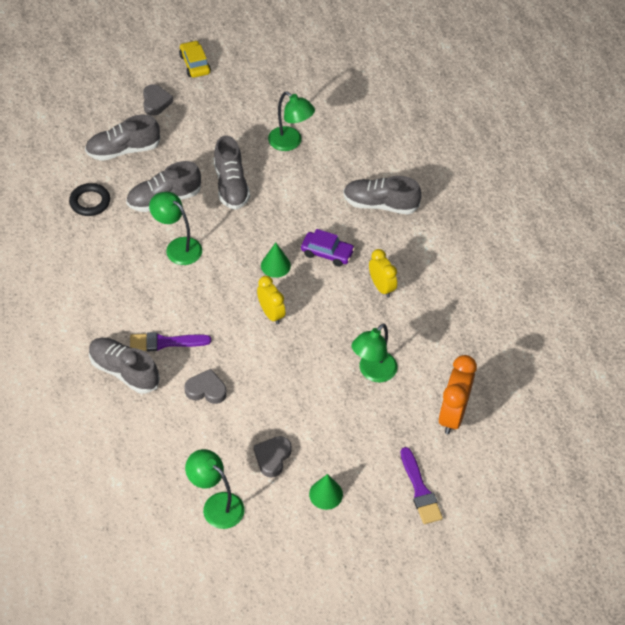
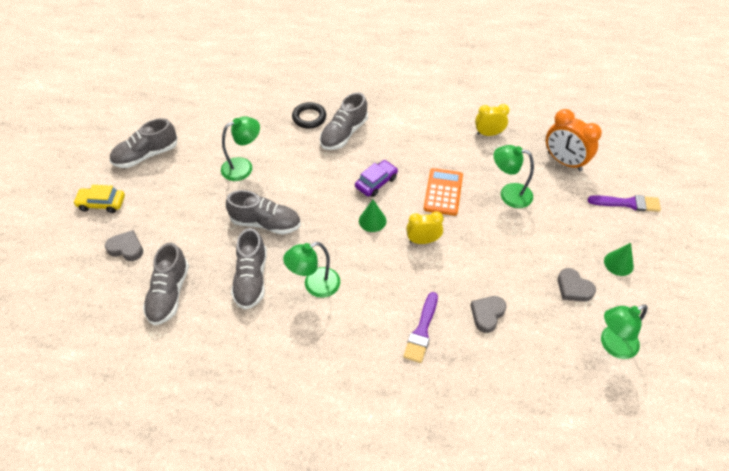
camera: 65 degrees left, 0 degrees up
black ring [69,183,110,216] -> black ring moved to [292,102,326,128]
grey shoe [89,338,160,394] -> grey shoe moved to [109,118,177,168]
green lamp [352,323,398,382] -> green lamp turned 135 degrees clockwise [494,145,534,208]
yellow clock [369,249,397,298] -> yellow clock moved to [475,104,509,136]
none -> orange calculator [423,168,463,216]

